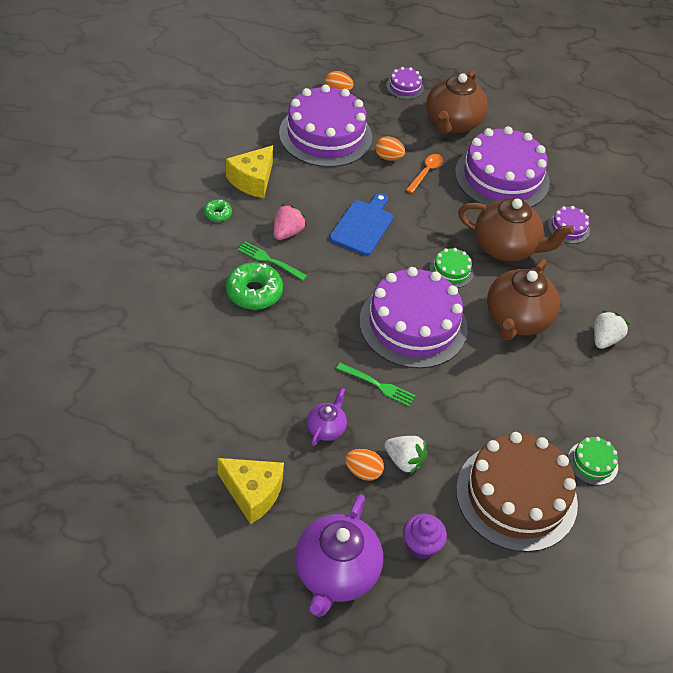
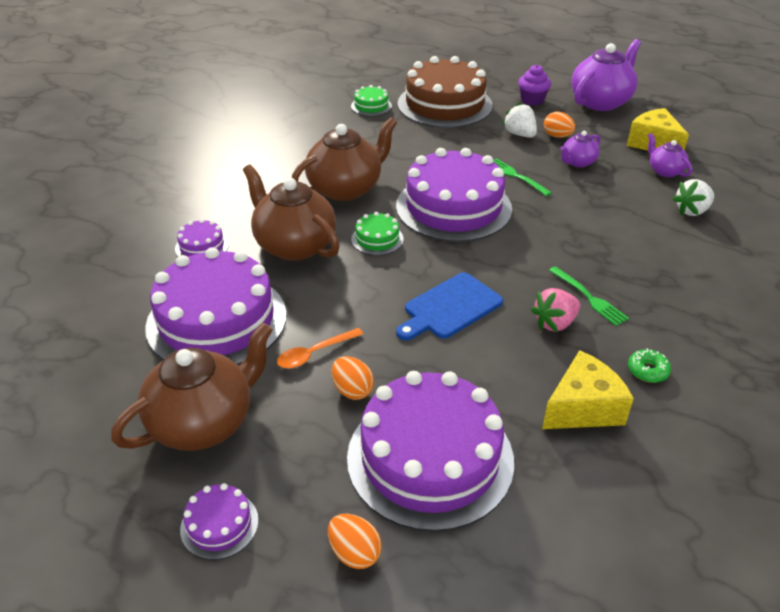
camera: 150 degrees left, 10 degrees down
green donut [226,262,283,310] -> none
white strawberry [594,310,630,349] -> white strawberry moved to [673,179,714,216]
none -> purple teapot [648,133,692,177]

